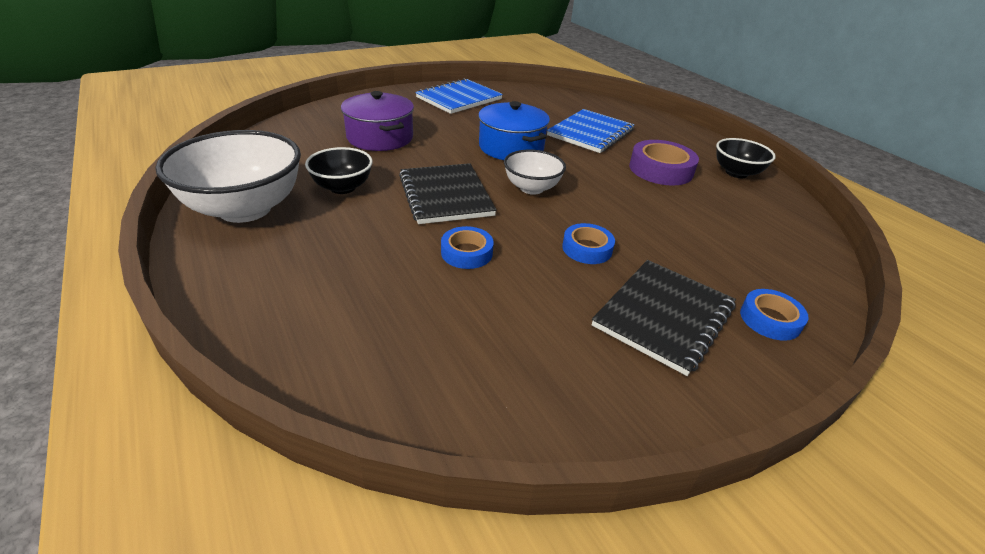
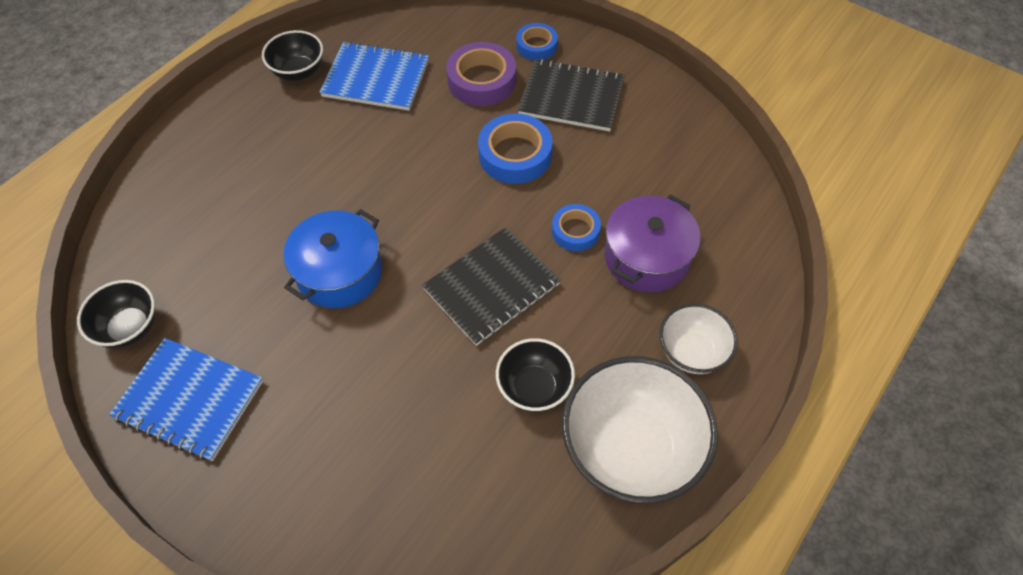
camera: 110 degrees left, 20 degrees up
purple pot [341,91,414,151] -> purple pot moved to [604,195,700,292]
white bowl [504,150,566,195] -> white bowl moved to [660,303,738,374]
blue notebook [547,109,635,153] -> blue notebook moved to [320,42,429,111]
blue tape [562,223,615,264] -> blue tape [478,113,553,184], size x1.62
purple tape [629,140,699,185] -> purple tape moved to [446,42,516,106]
none -> black bowl [77,280,155,348]

